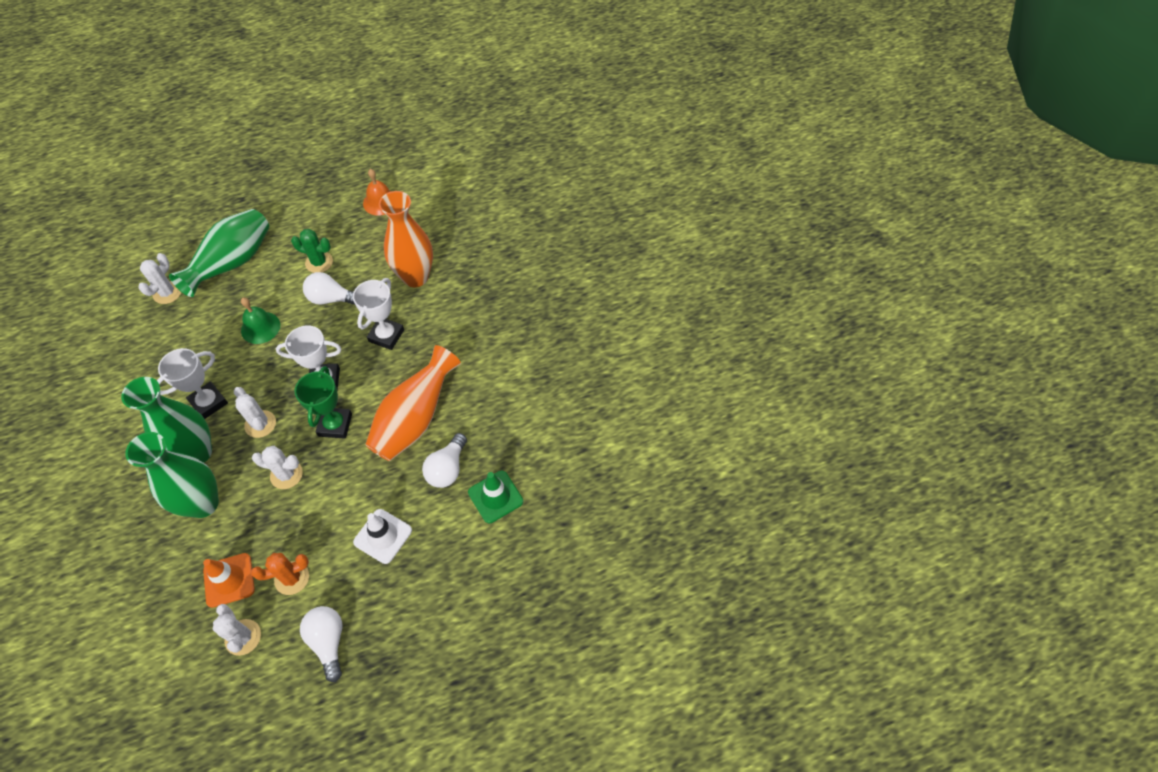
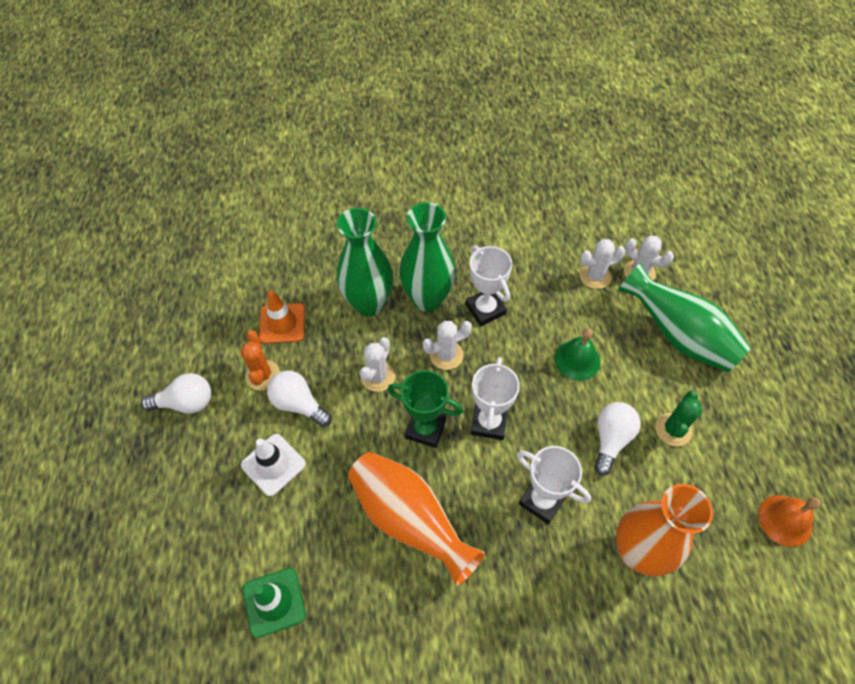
camera: 105 degrees right, 0 degrees up
white cactus [213,604,261,656] -> white cactus moved to [580,239,625,289]
white light bulb [422,433,467,488] -> white light bulb moved to [267,371,332,427]

